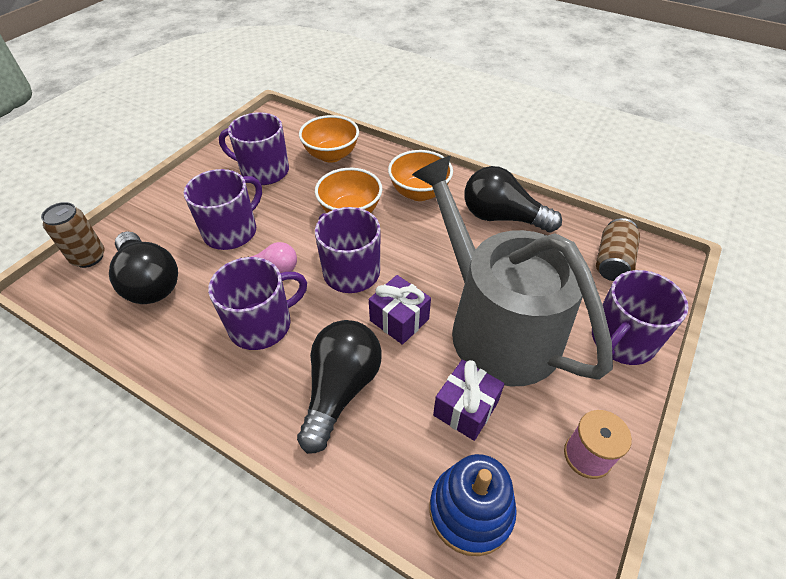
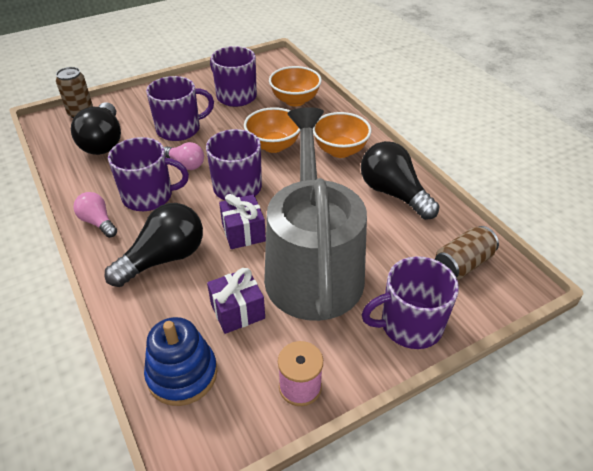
camera: 30 degrees right, 5 degrees down
none -> pink light bulb [73,192,117,238]

